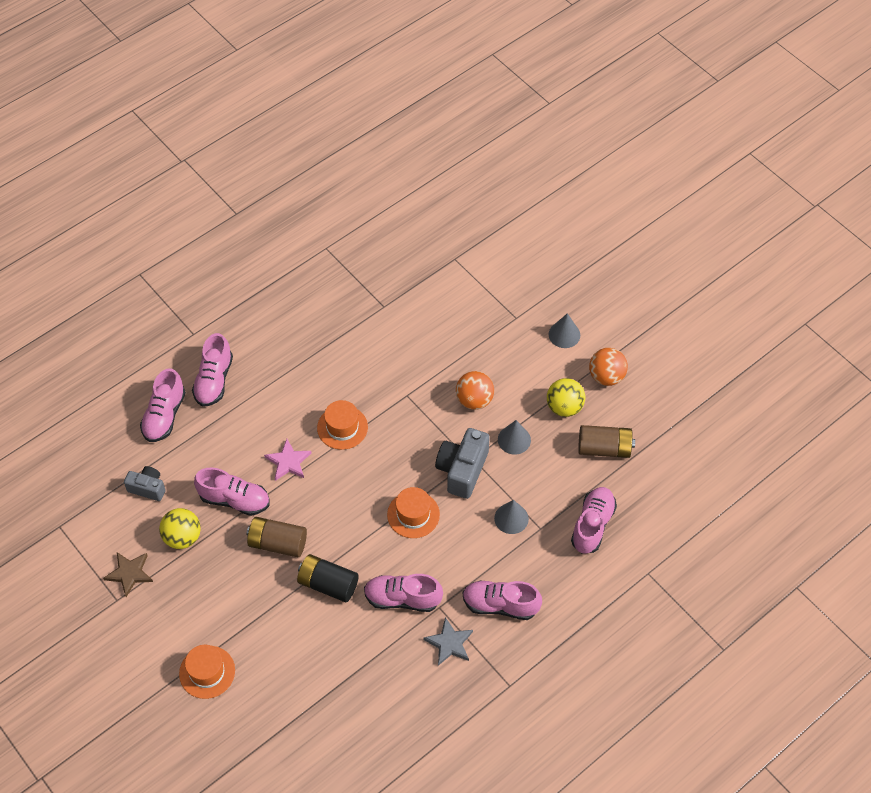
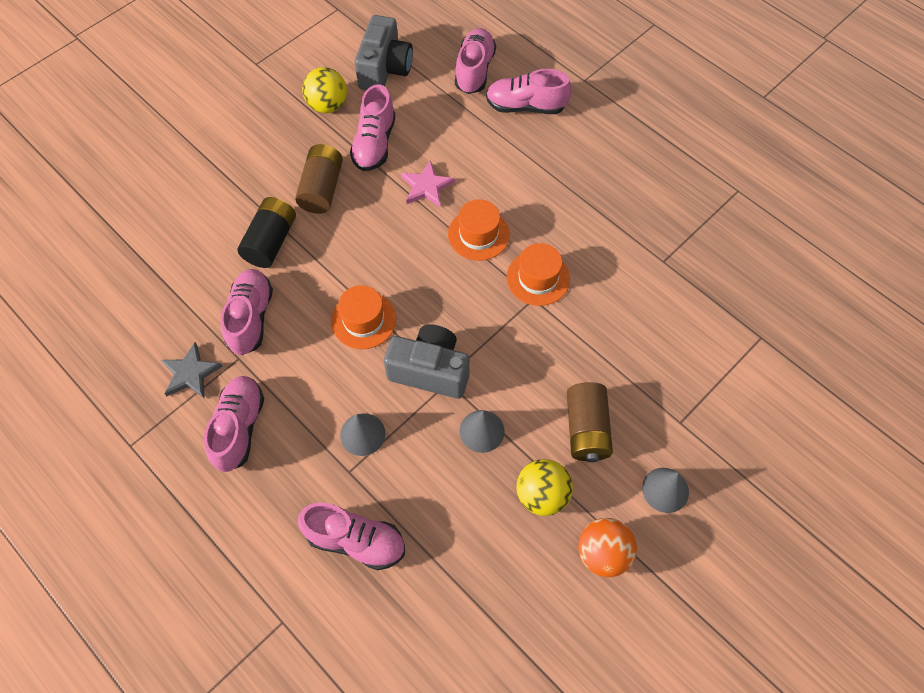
camera: 85 degrees right, 5 degrees up
brown star [103,552,153,597] -> none
grey camera [124,466,166,501] -> grey camera [355,15,413,90], size x1.65
pink shoe [140,368,186,442] -> pink shoe turned 90 degrees clockwise [455,28,496,94]
orange hat [179,645,235,699] -> orange hat moved to [507,243,570,306]
orange ball [456,371,494,410] -> none
brown battery [578,425,635,458] -> brown battery moved to [567,382,613,462]

